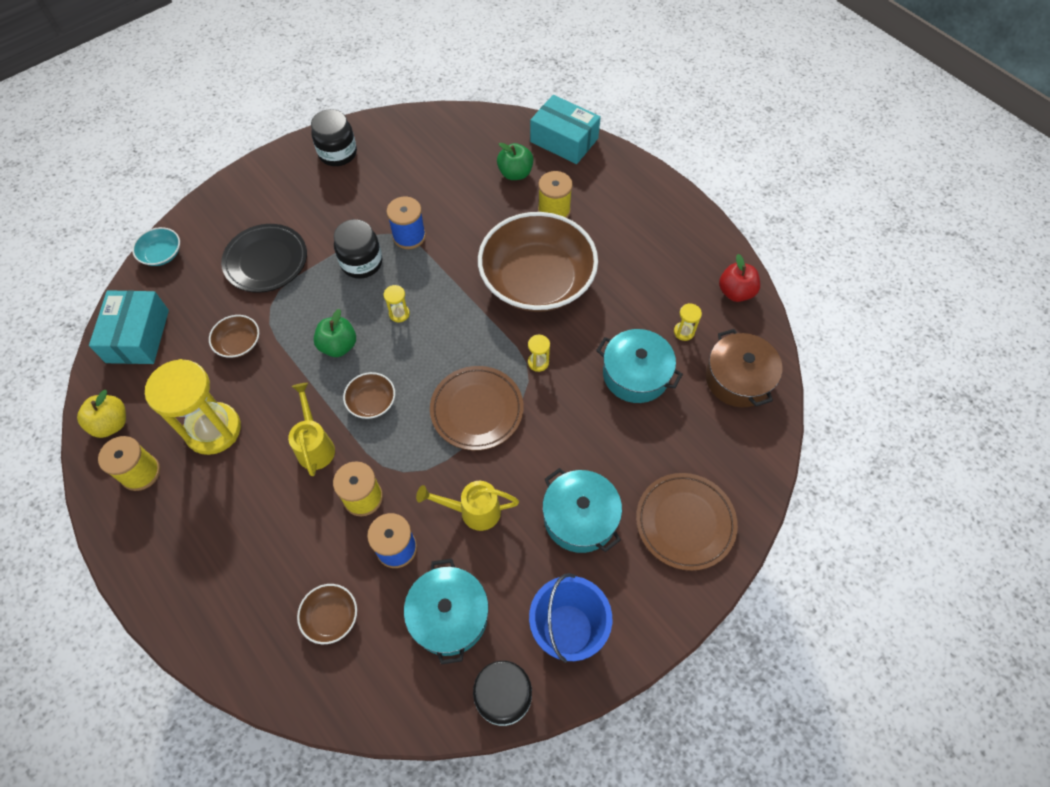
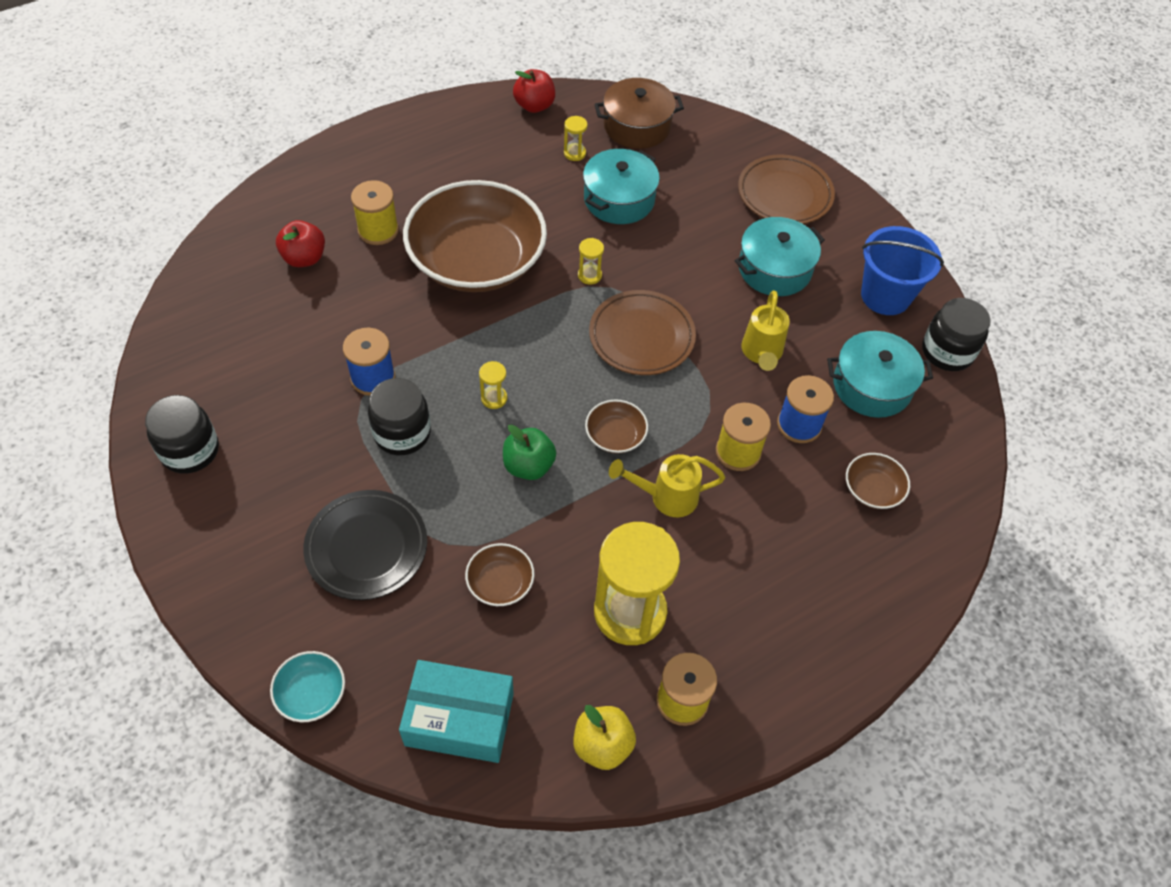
camera: 85 degrees left, 5 degrees down
green apple [497,143,533,180] -> red apple [276,220,325,267]
turquoise box [530,95,601,164] -> none

